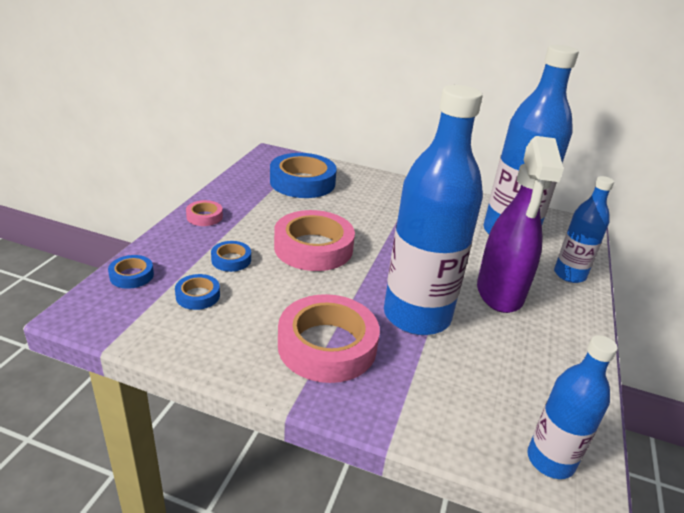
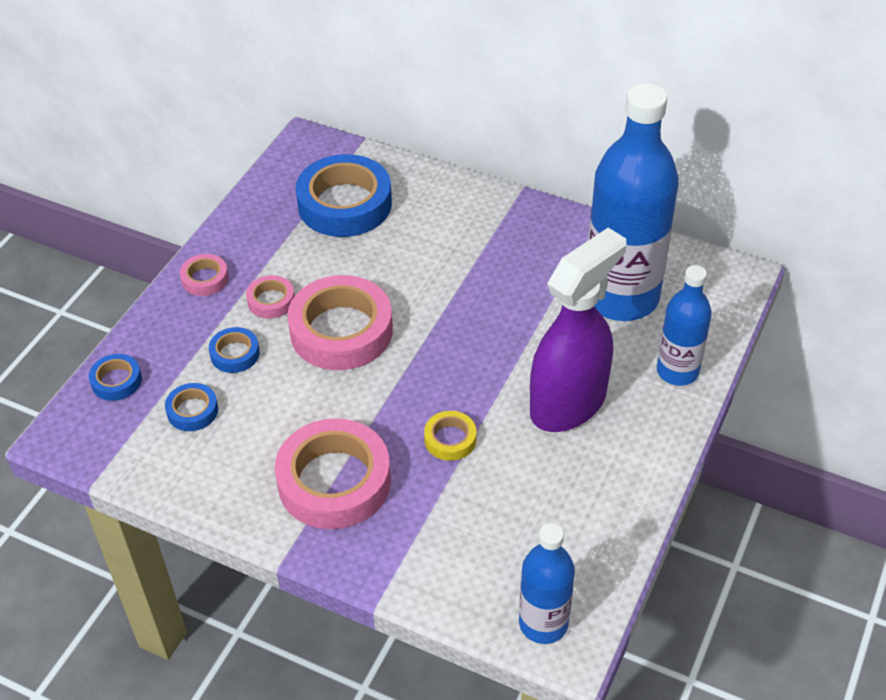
camera: 10 degrees right, 15 degrees up
blue bottle [384,85,483,335] -> yellow tape [424,411,476,461]
purple spray bottle [477,136,564,313] -> purple spray bottle turned 150 degrees counterclockwise [530,228,626,432]
none -> pink tape [246,275,295,319]

